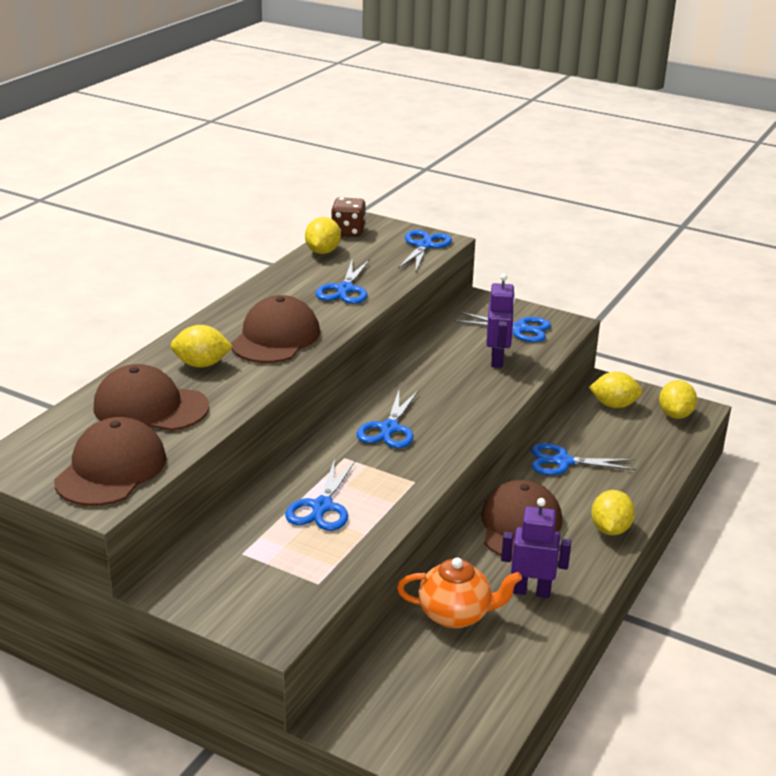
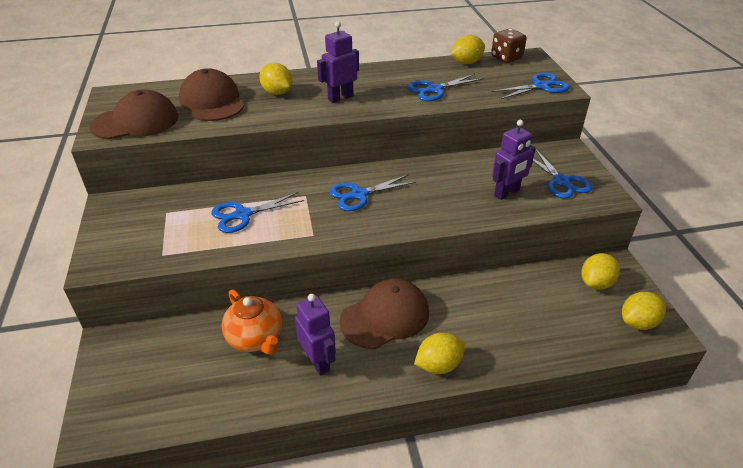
camera: 50 degrees right, 10 degrees up
brown cap [231,295,320,363] -> purple robot [317,21,359,103]
blue scissors [531,443,636,475] -> none
yellow lemon [589,372,642,408] -> yellow lemon turned 75 degrees clockwise [581,253,620,290]

